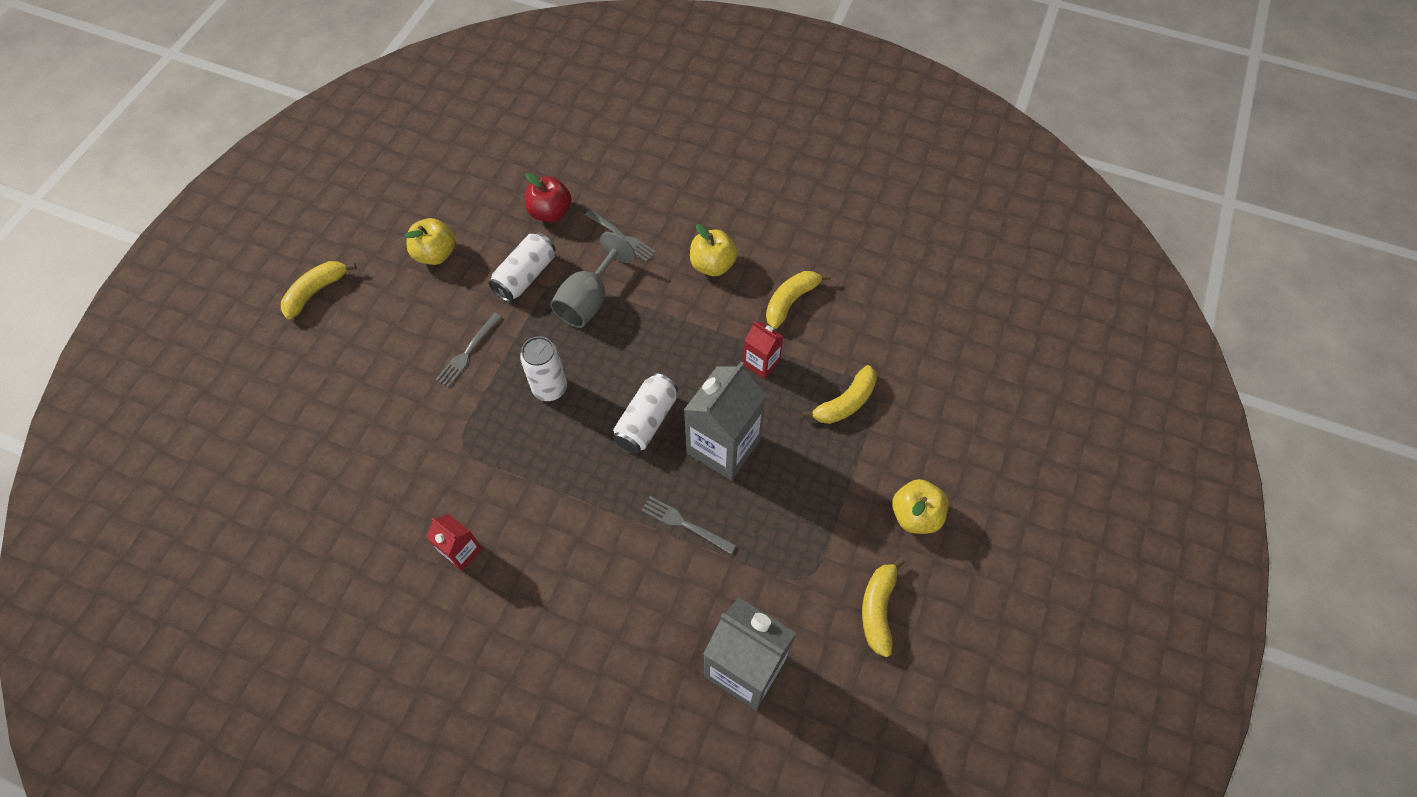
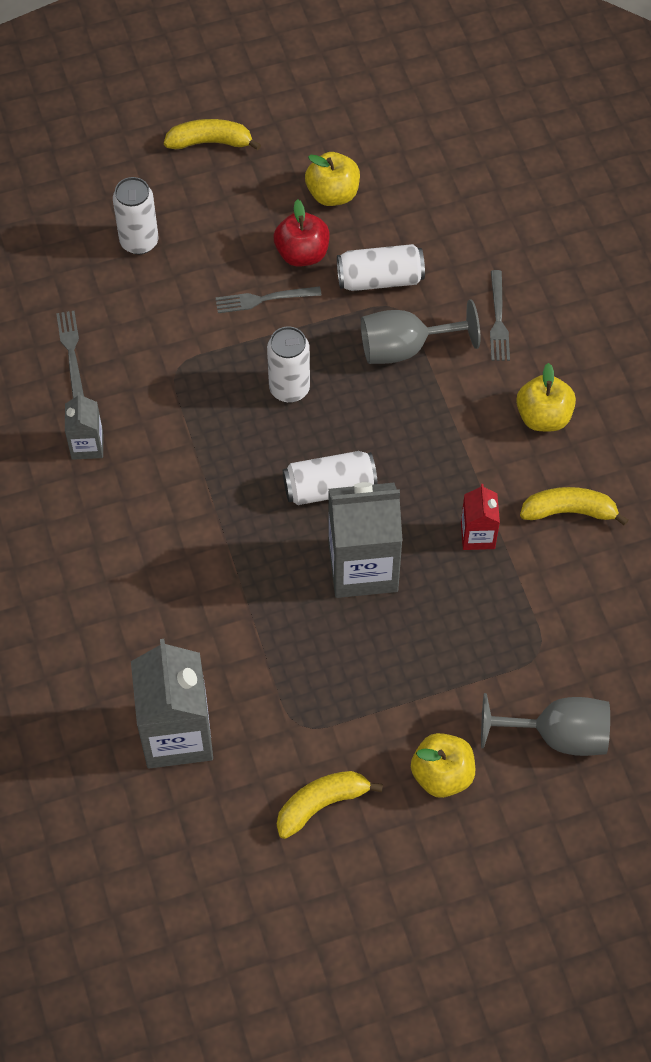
camera: 50 degrees right, 0 degrees up
red carton [426,514,482,571] -> grey carton [65,392,103,460]
red apple [525,173,572,222] -> red apple moved to [274,199,330,267]
grey fork [641,496,736,554] -> grey fork moved to [56,311,84,398]
yellow banana [802,365,877,424] -> none
none -> white can [113,177,159,255]
none -> grey goblet [481,693,610,756]

